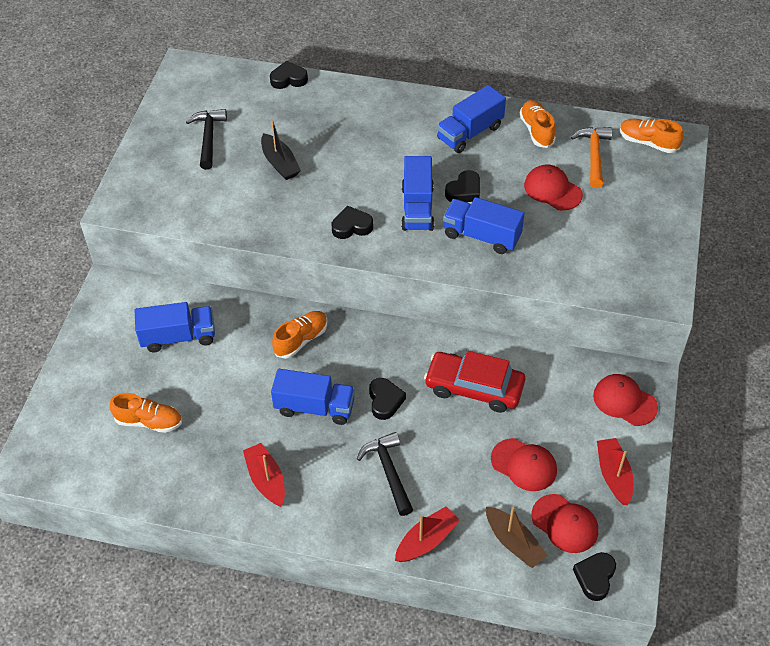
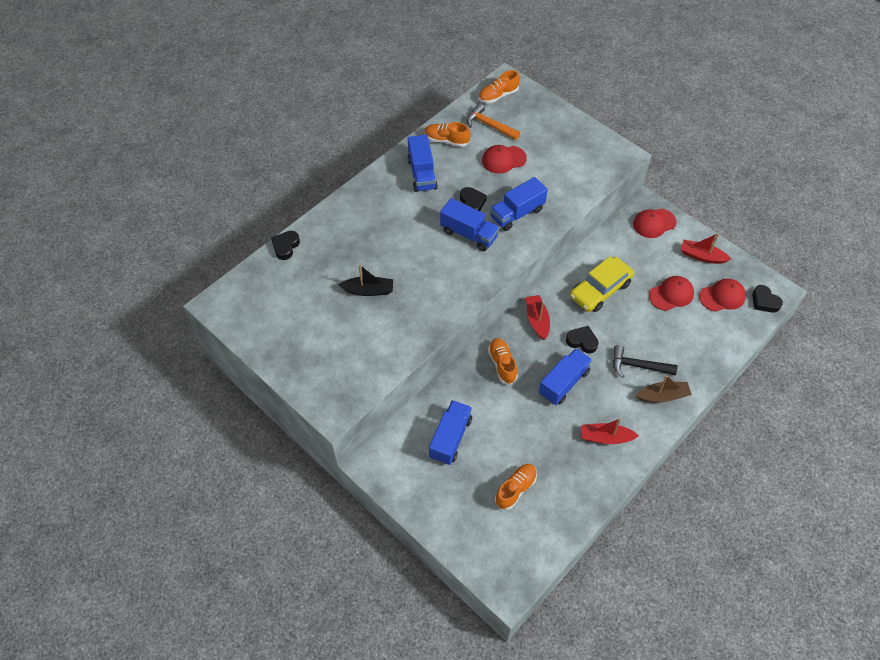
camera: 60 degrees left, 5 degrees up
black hammer [186,109,227,170] -> none
black heart [332,206,373,239] -> none
red boat [395,507,460,562] -> red boat moved to [526,295,550,340]
red car [424,351,525,413] -> yellow car [570,256,634,312]
brown boat [486,507,548,568] -> brown boat moved to [636,375,692,403]

